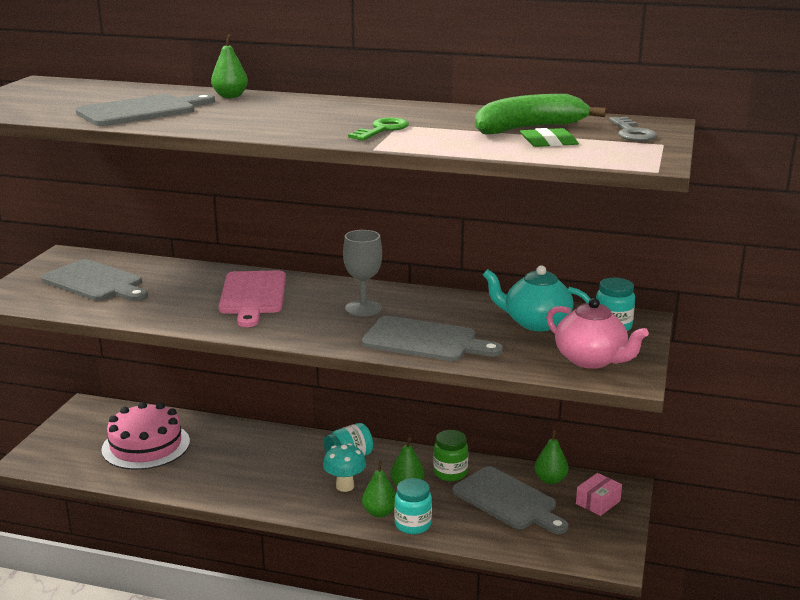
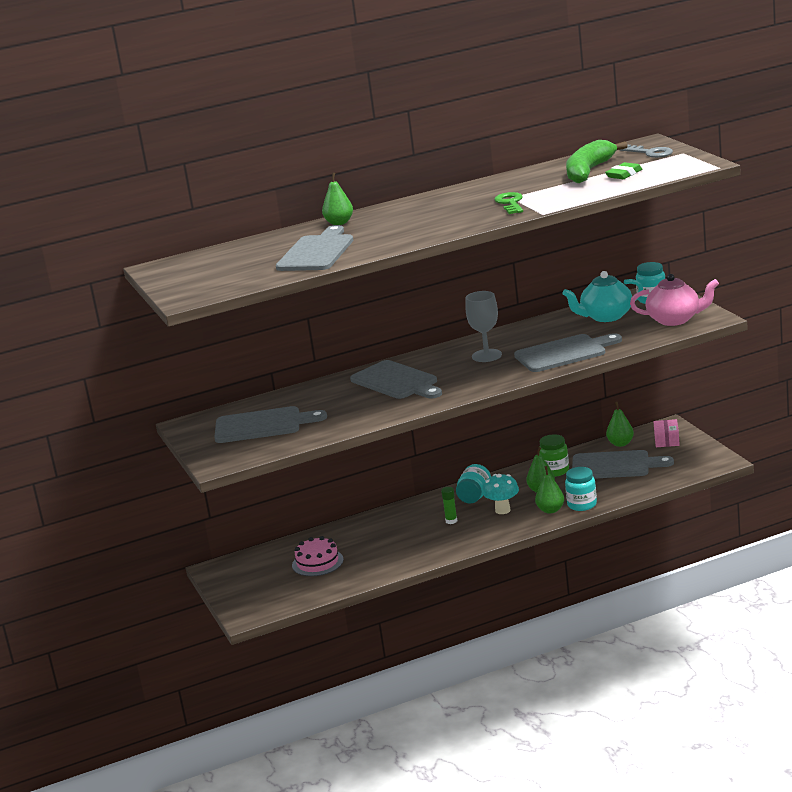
camera: 35 degrees left, 0 degrees up
pink cake [101,402,190,470] -> pink cake [292,536,344,576], size x0.64
pink cutting board [219,271,286,327] -> grey cutting board [350,360,442,399]
none -> green glue stick [441,487,457,524]

